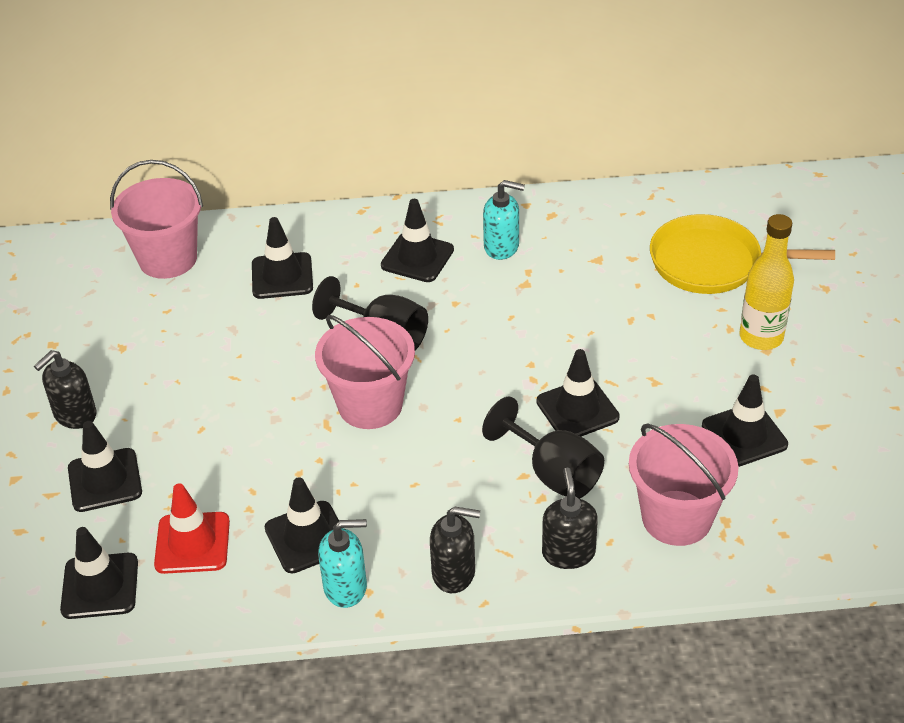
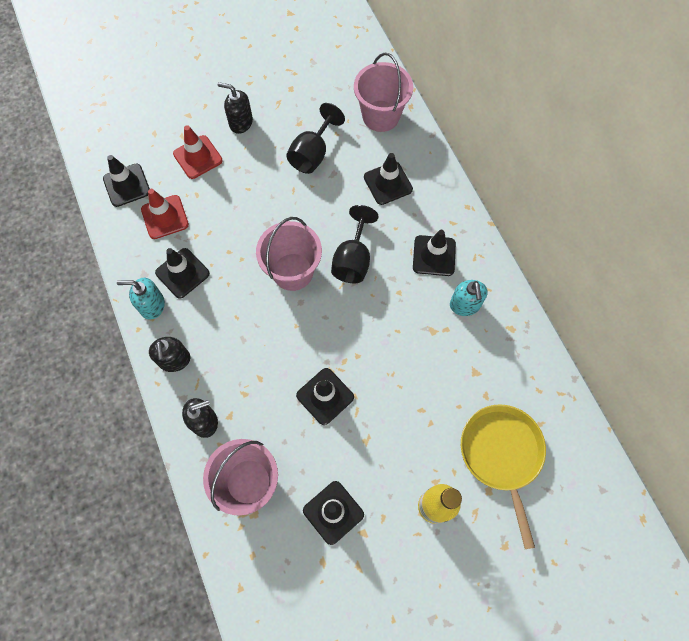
camera: 70 degrees right, 25 degrees up
black traffic cone [68,421,142,512] -> red traffic cone [173,125,223,179]
turquoise soap dispenser [318,519,367,608] -> turquoise soap dispenser turned 120 degrees clockwise [117,278,165,320]
black goblet [482,397,604,499] -> black goblet moved to [286,103,345,174]

